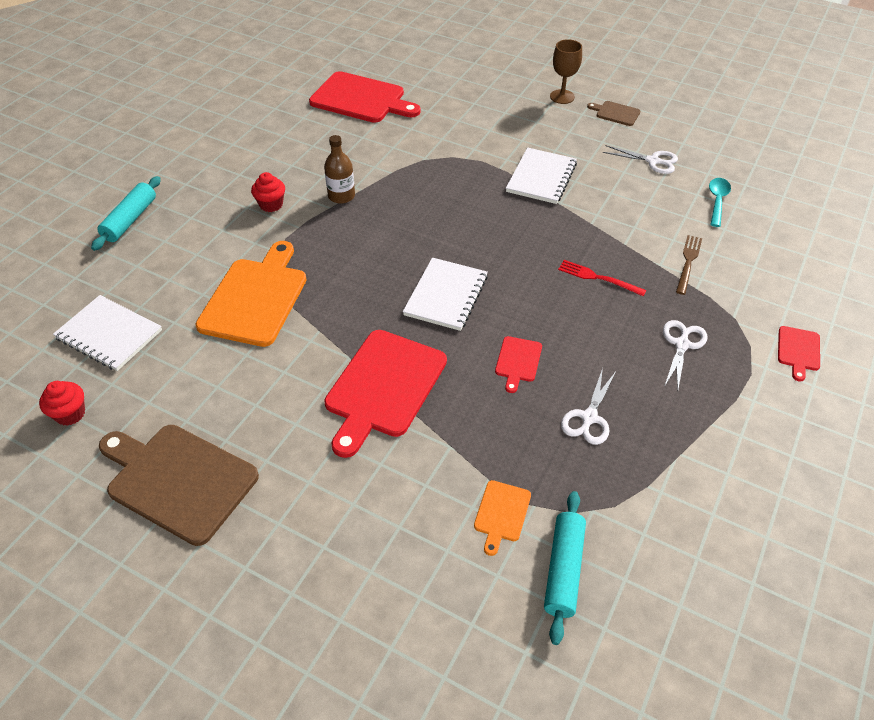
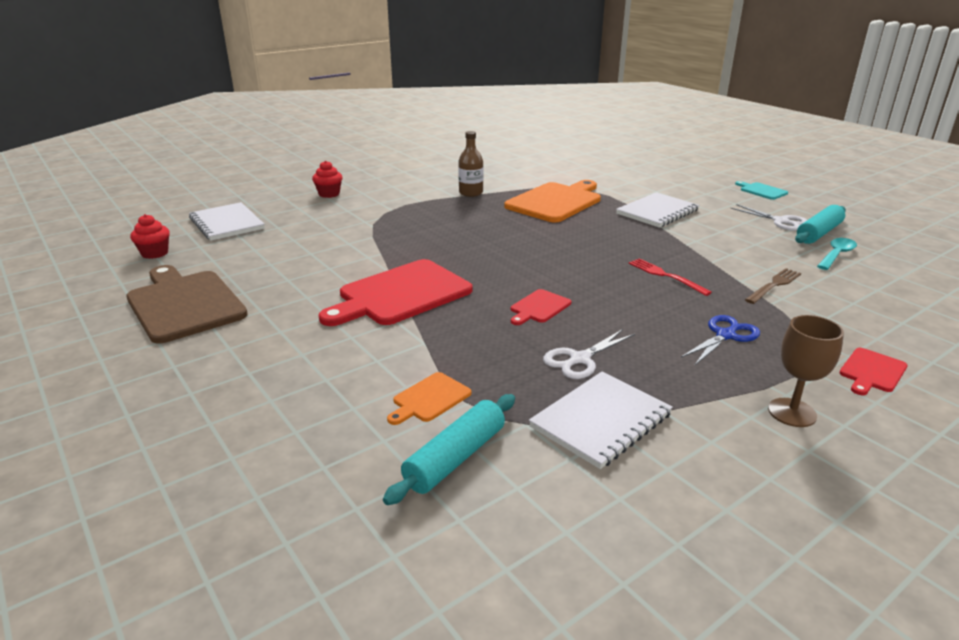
camera: 25 degrees right, 20 degrees down
turquoise rolling pin [91,176,161,251] -> turquoise rolling pin moved to [795,205,846,244]
orange cutting board [196,241,307,347] -> orange cutting board moved to [504,180,601,223]
red cupcake [251,172,285,212] -> red cupcake moved to [312,161,342,198]
red cutting board [309,71,421,123] -> none
white notebook [403,258,488,331] -> white notebook moved to [529,372,673,469]
brown goblet [550,39,582,104] -> brown goblet moved to [768,315,844,427]
brown cutting board [587,101,640,126] -> turquoise cutting board [735,181,788,200]
white scissors [663,320,708,389] -> blue scissors [681,315,760,365]

